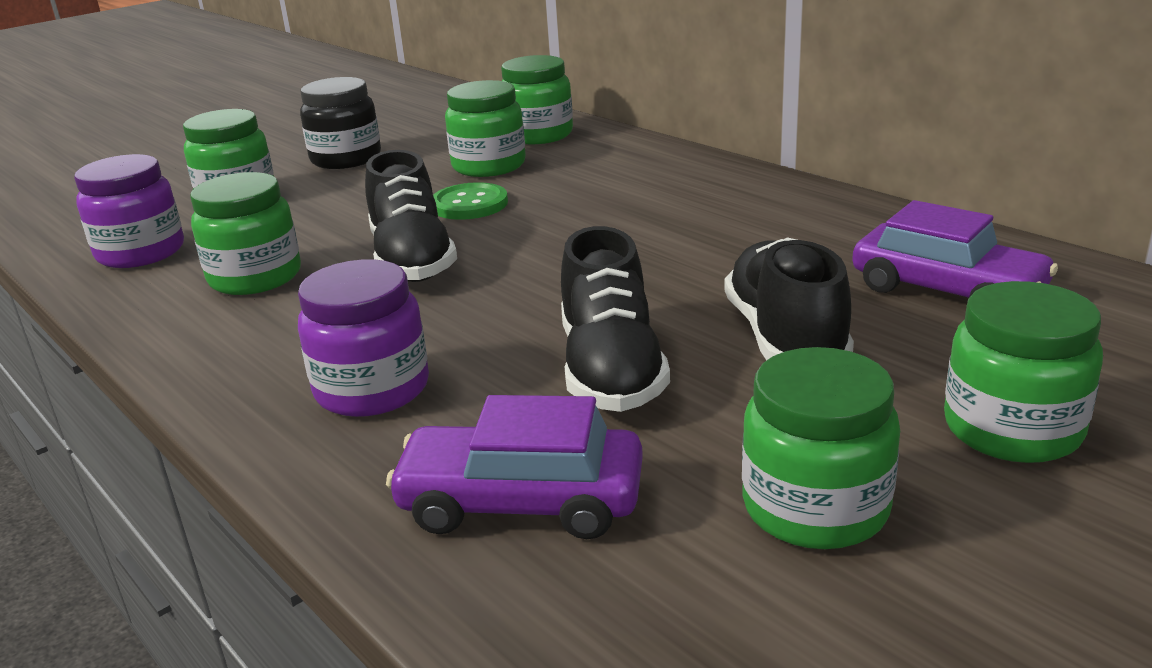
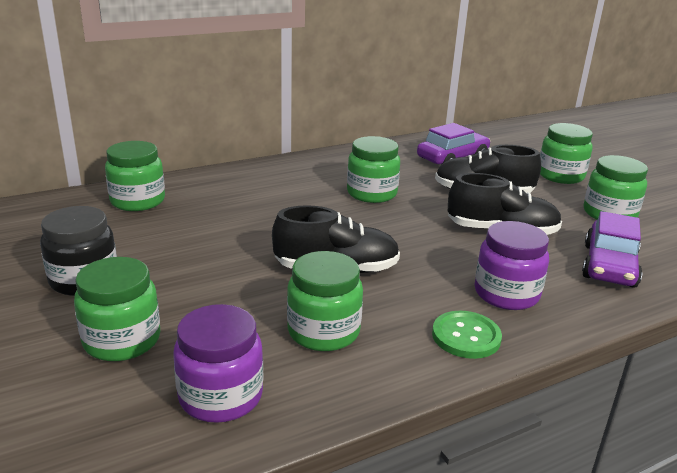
camera: 80 degrees left, 0 degrees up
green button [433,182,508,220] -> green button moved to [432,311,502,359]
green jar [445,80,526,177] -> green jar moved to [347,136,400,203]

